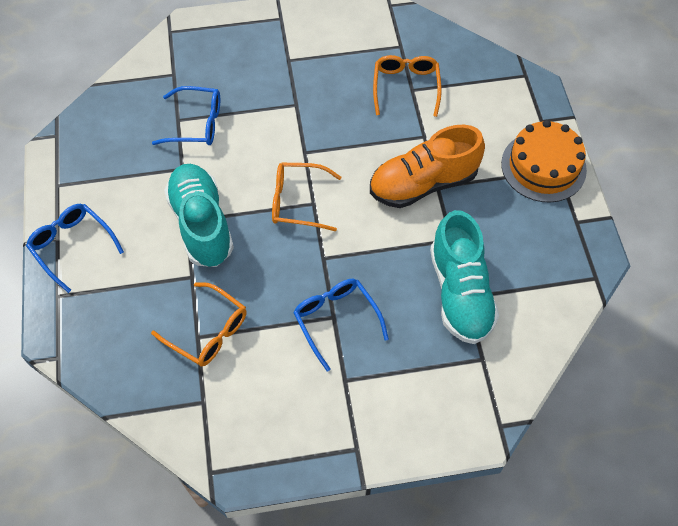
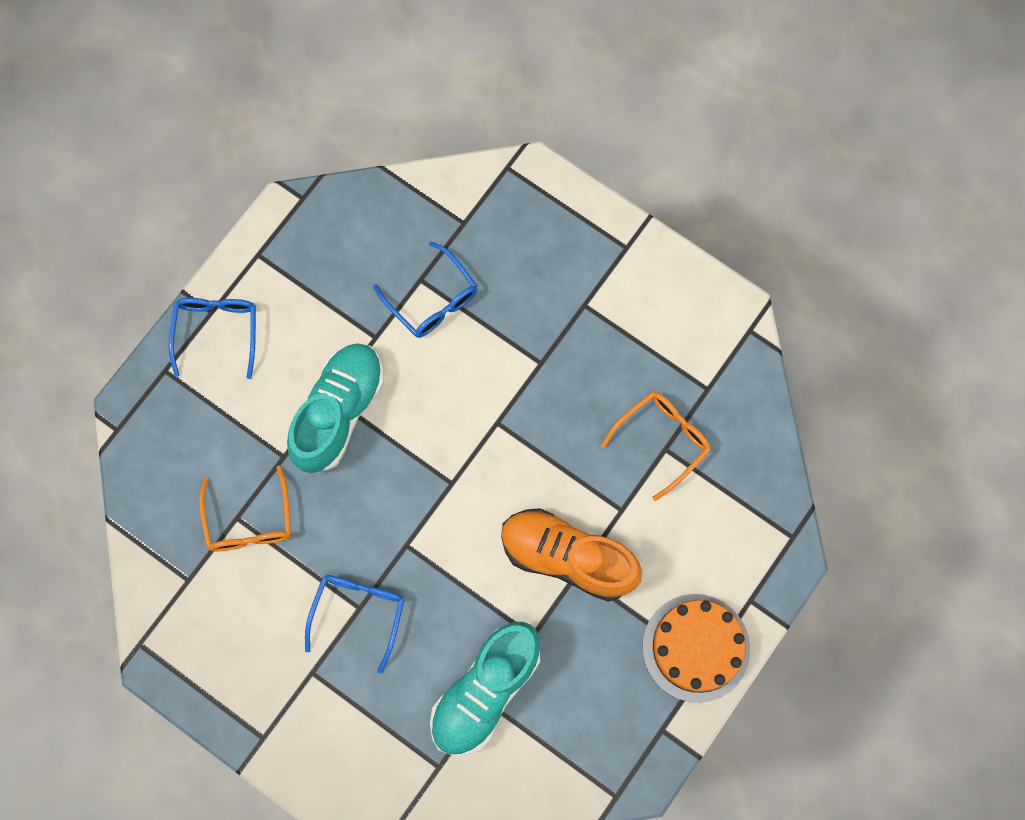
camera: 45 degrees right, 15 degrees up
orange glasses [272,163,342,231] -> none

